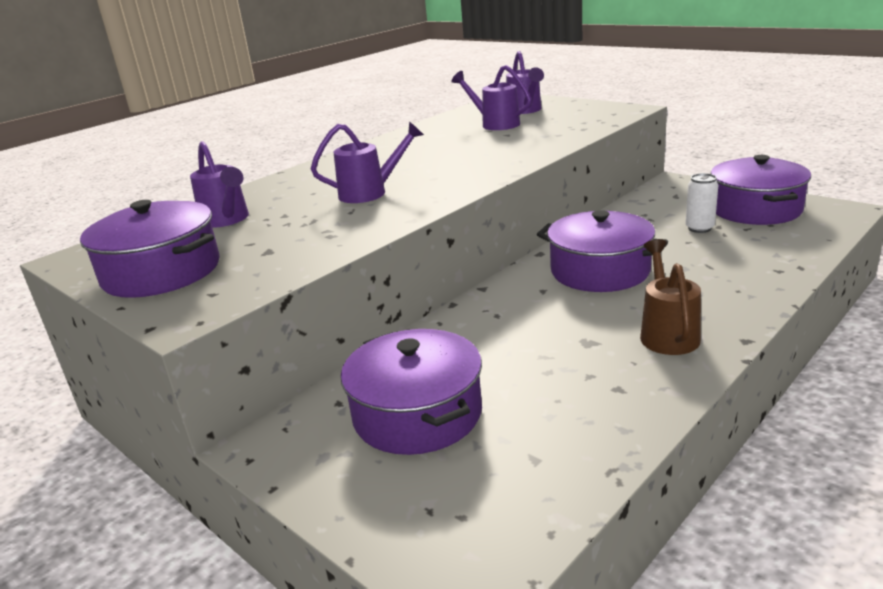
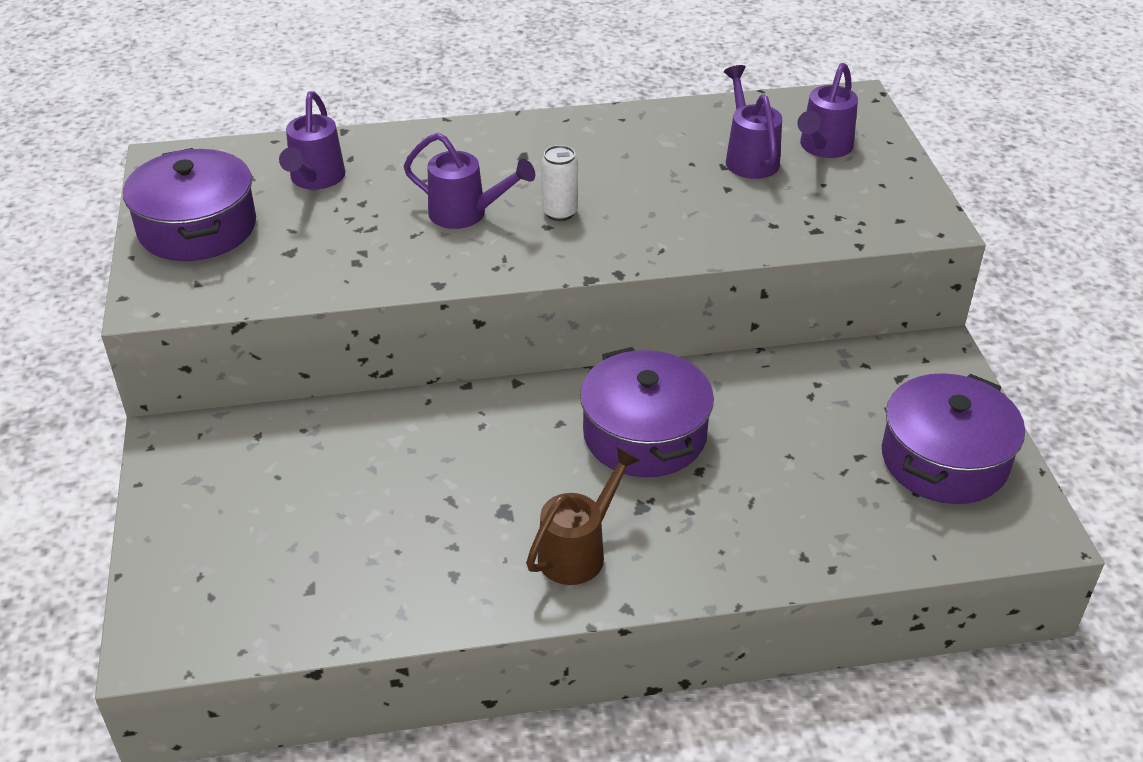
camera: 35 degrees right, 15 degrees up
purple pot [341,329,482,455] -> none
white can [685,173,718,233] -> white can moved to [541,145,578,221]

